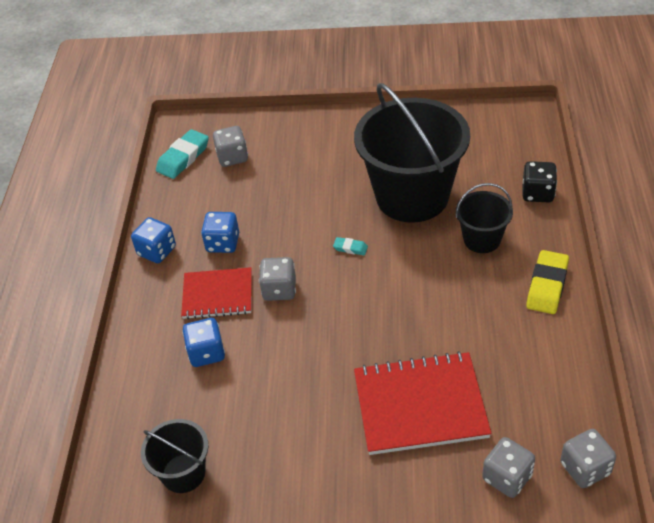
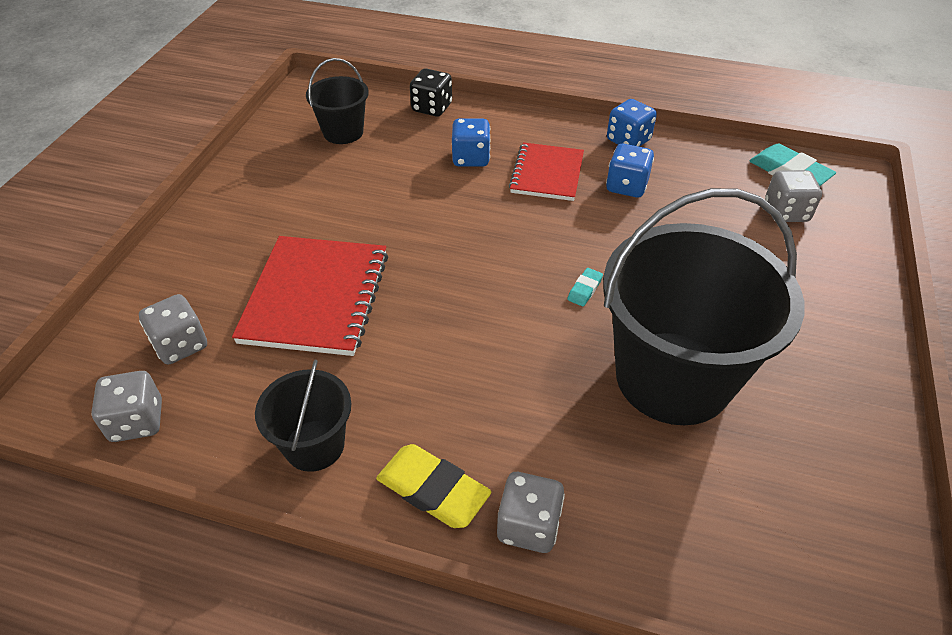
camera: 100 degrees right, 0 degrees up
grey dice [259,257,296,301] -> grey dice moved to [497,472,565,553]
black bucket [456,183,513,253] -> black bucket moved to [255,359,351,472]
black dice [523,161,557,202] -> black dice moved to [410,68,452,117]

